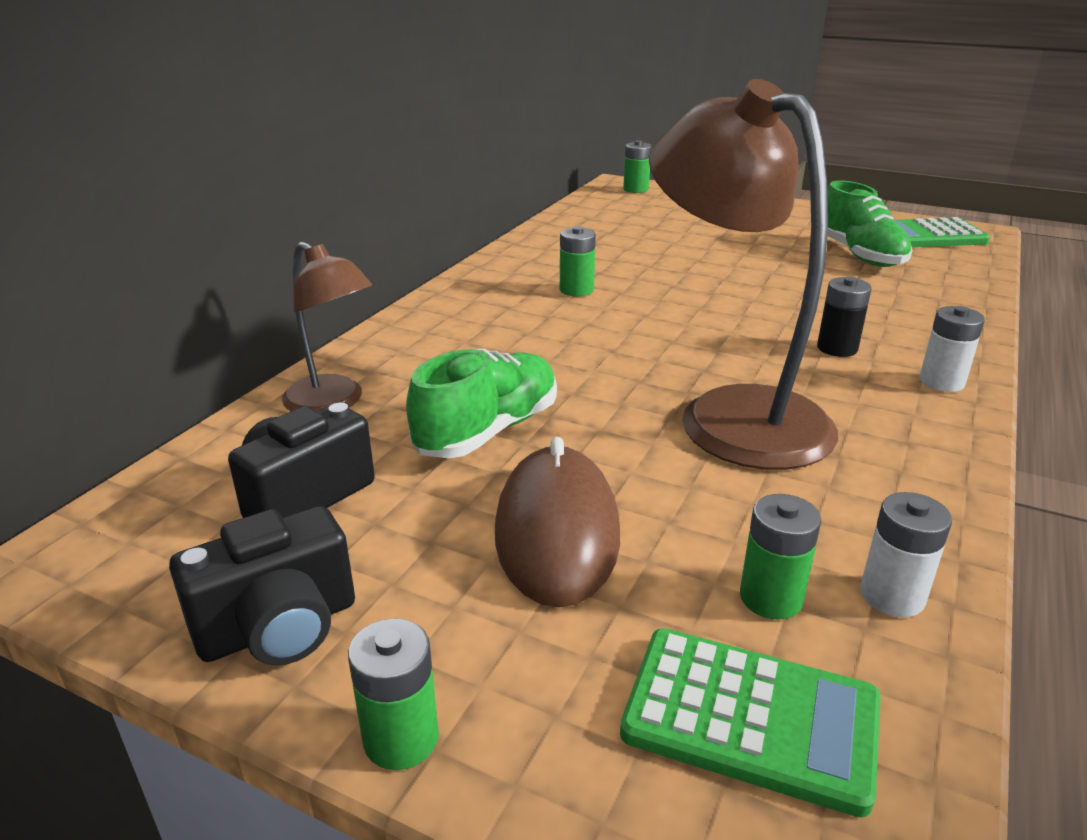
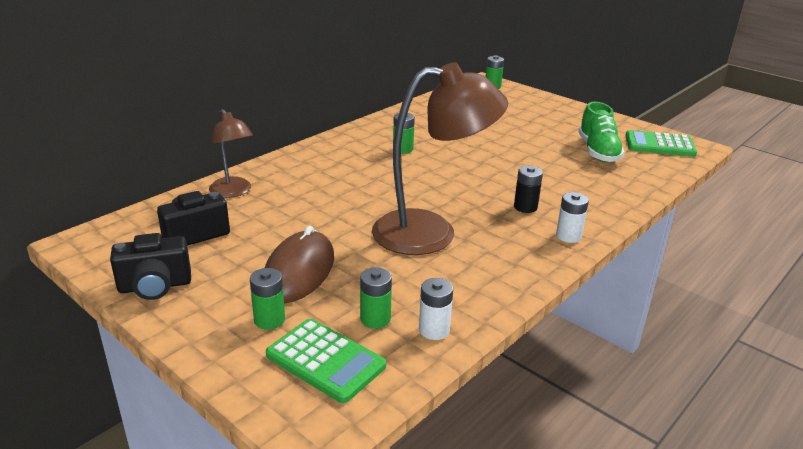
camera: 15 degrees right, 0 degrees up
green battery [348,618,439,770] -> green battery moved to [250,268,285,330]
green shoe [406,349,557,458] -> none
brown lamp [649,79,838,470] -> brown lamp turned 105 degrees clockwise [372,62,508,255]

